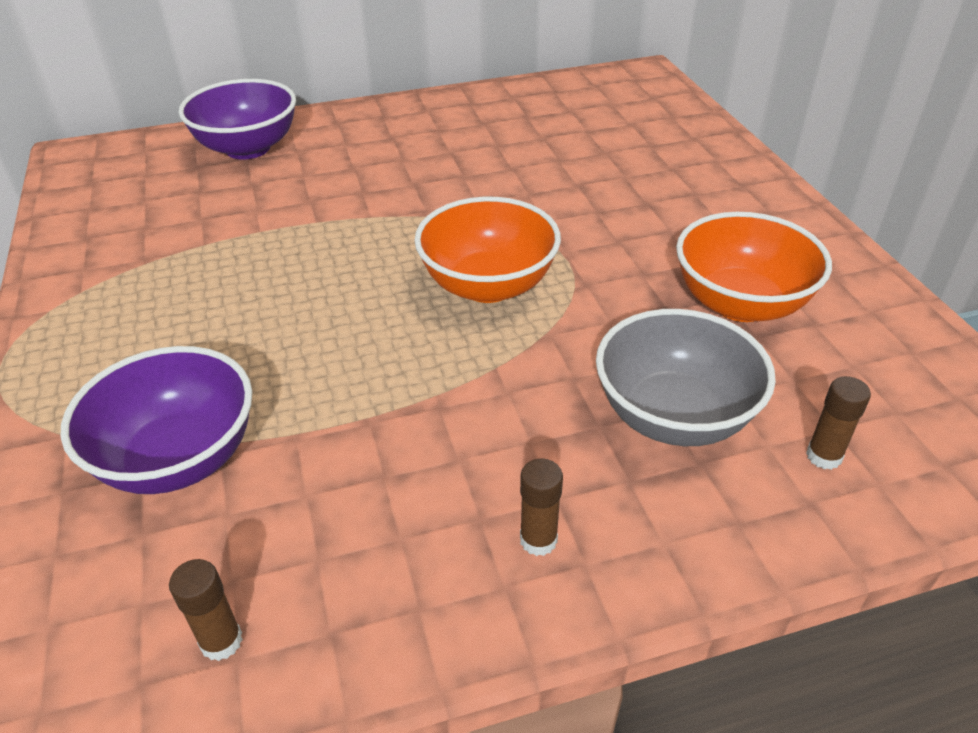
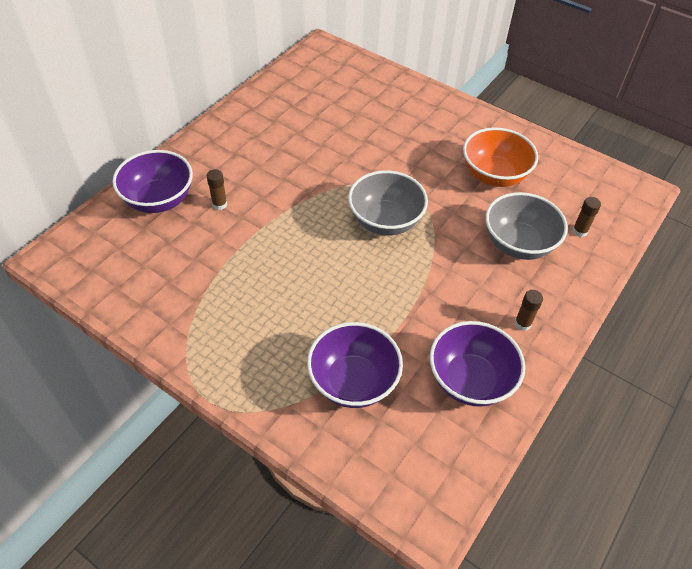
camera: 40 degrees left, 10 degrees up
brown glue stick [169,559,243,661] -> brown glue stick moved to [207,169,227,210]
orange bowl [414,197,561,303] -> grey bowl [348,171,428,235]
none -> purple bowl [430,321,525,407]

